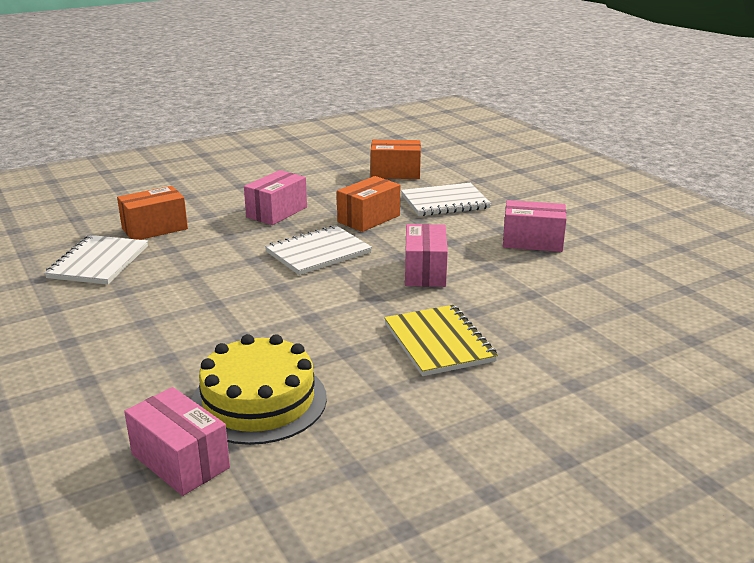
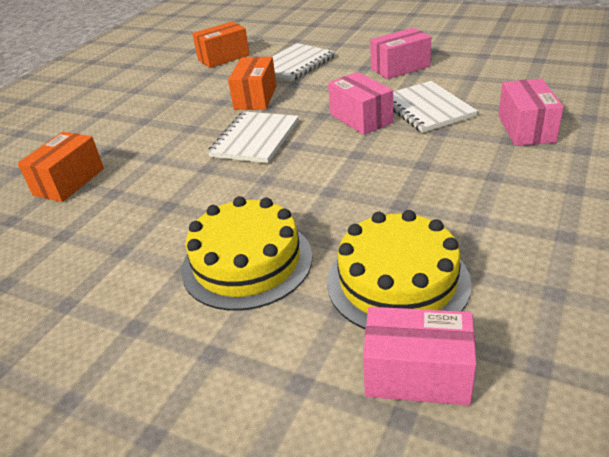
camera: 30 degrees left, 10 degrees up
white notebook [44,235,148,285] -> white notebook moved to [393,81,478,133]
pink box [244,170,307,225] -> pink box moved to [498,79,564,146]
yellow notebook [384,305,498,376] -> none
none -> yellow cake [181,196,313,311]

